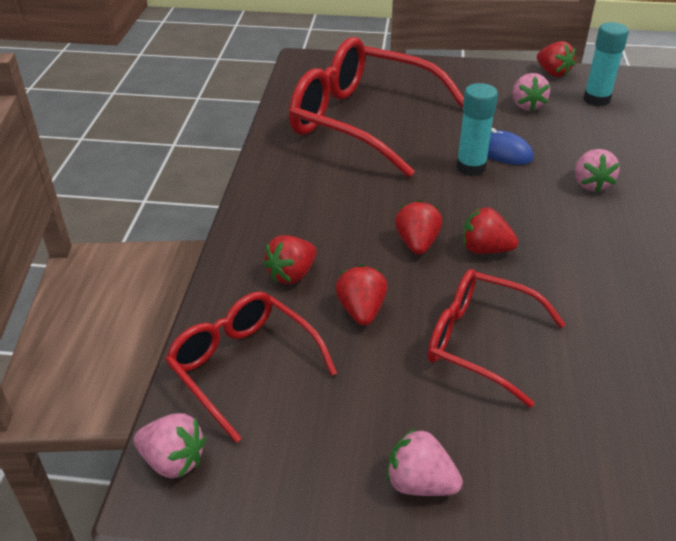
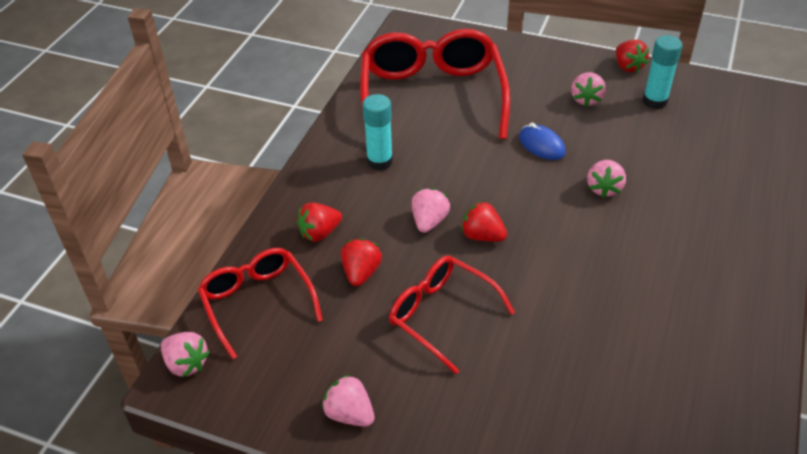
camera: 15 degrees right, 5 degrees up
red glasses [289,37,464,178] -> red glasses turned 45 degrees clockwise [360,29,510,139]
red strawberry [395,200,442,255] -> pink strawberry [412,188,450,233]
turquoise glue stick [456,83,498,176] -> turquoise glue stick moved to [362,94,393,171]

